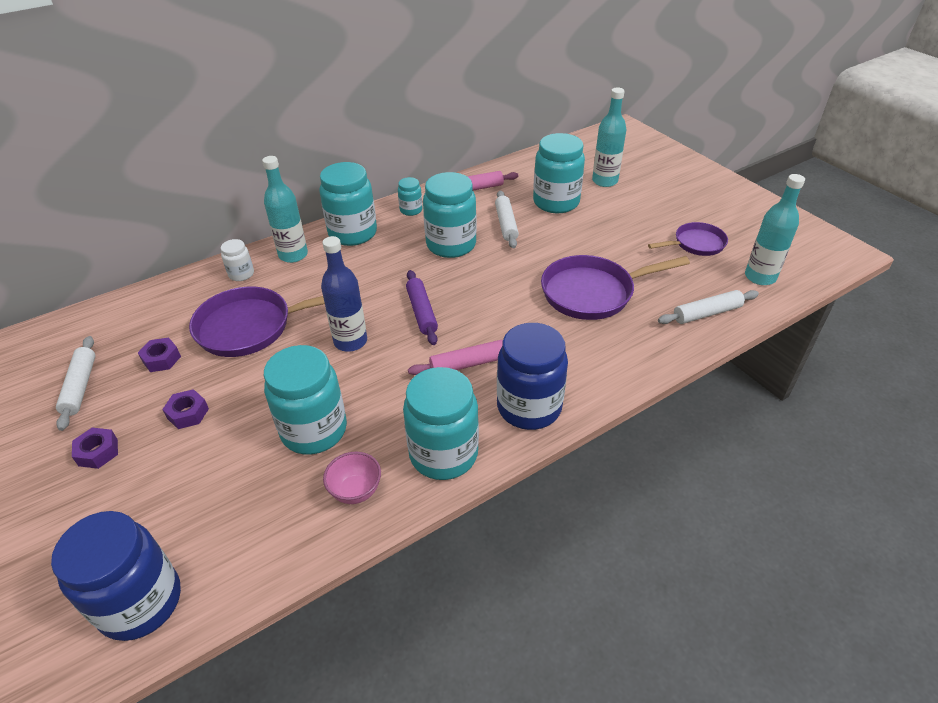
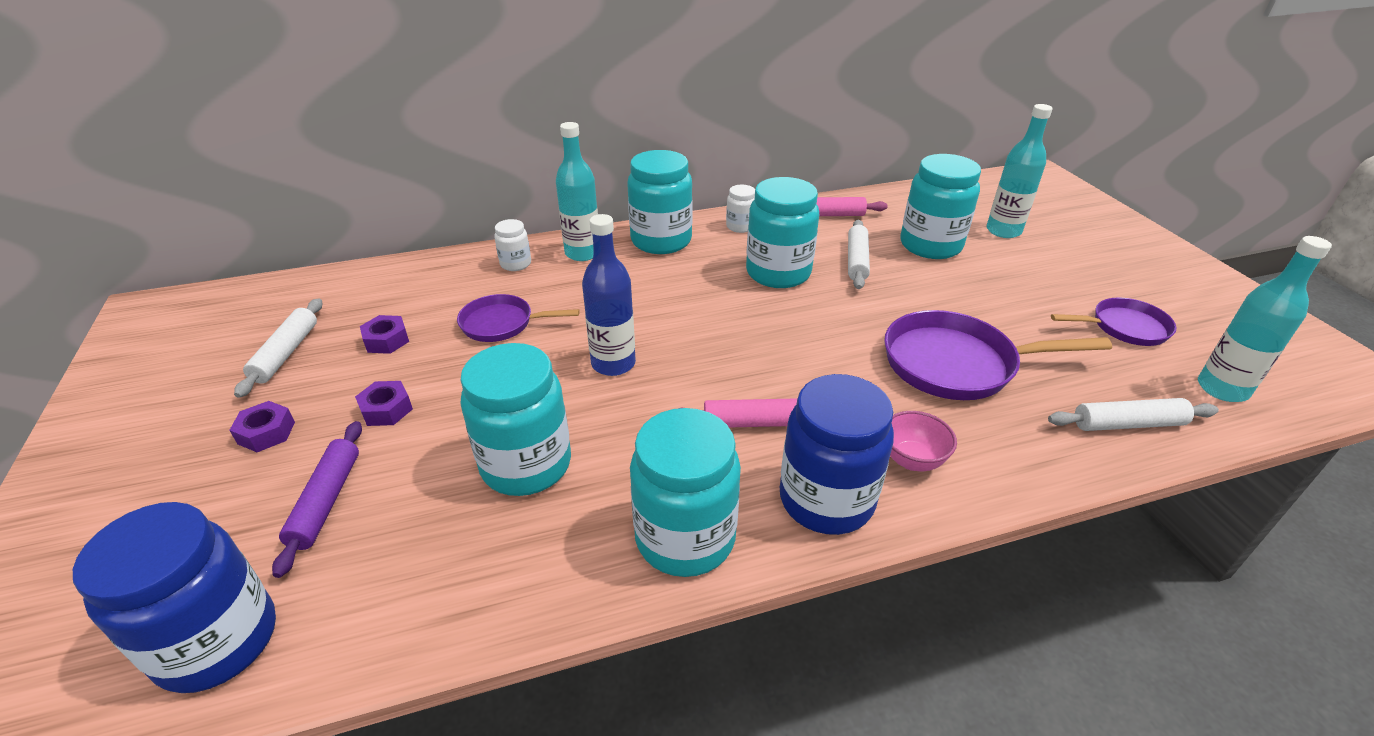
camera: 15 degrees right, 5 degrees down
purple pan [189,287,325,357] -> purple pan [457,294,580,342], size x0.60
pink bowl [323,451,381,504] -> pink bowl moved to [890,411,957,471]
turquoise jar [398,177,422,216] -> white jar [726,185,755,233]
purple rolling pin [406,270,438,345] -> purple rolling pin moved to [272,421,362,578]

